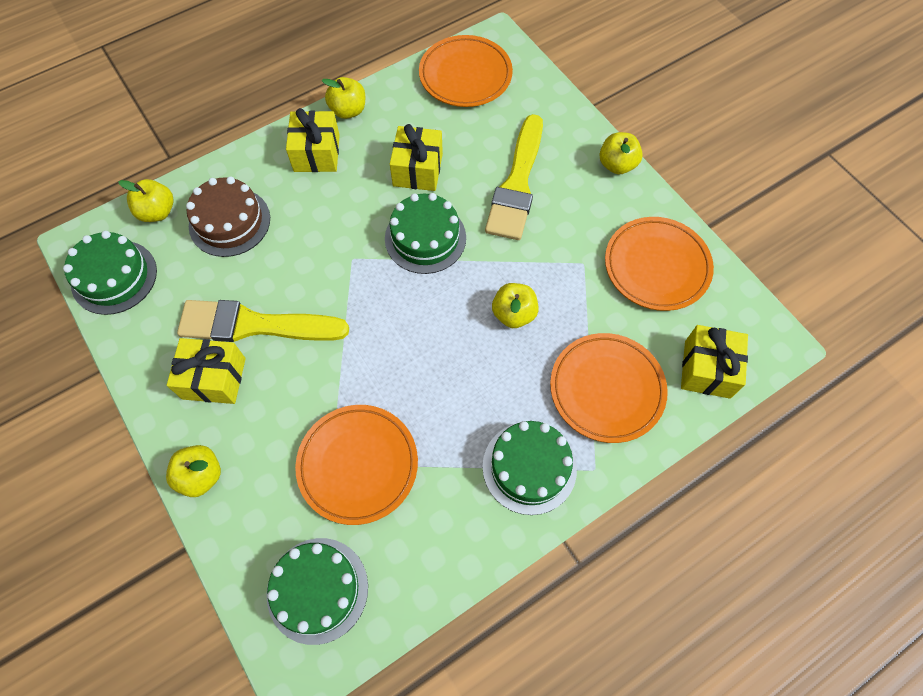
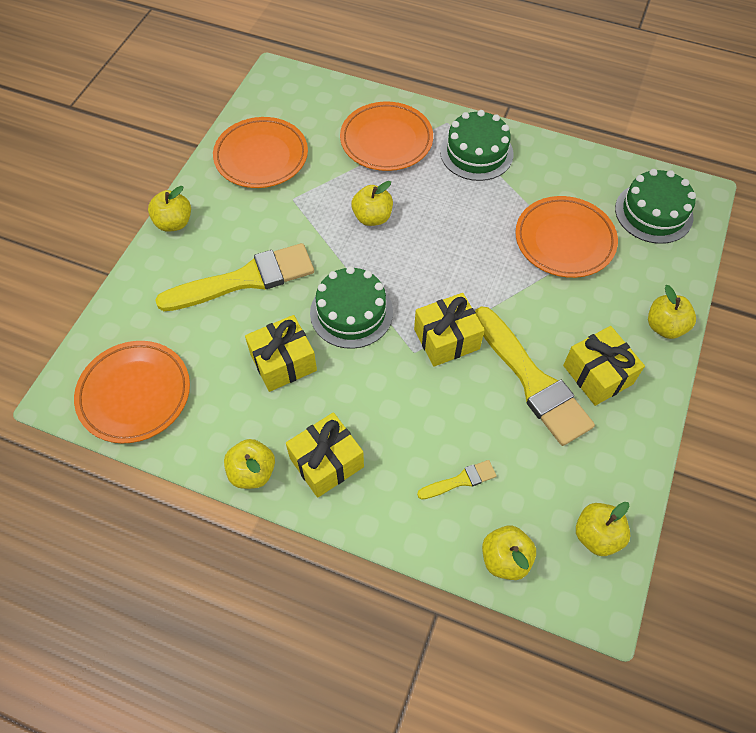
camera: 125 degrees left, 5 degrees down
green cake [63,231,157,315] -> yellow apple [576,502,630,556]
brown cake [186,177,270,257] -> yellow brush [417,460,497,500]
yellow gift [681,325,748,399] -> yellow gift moved to [414,293,484,367]

